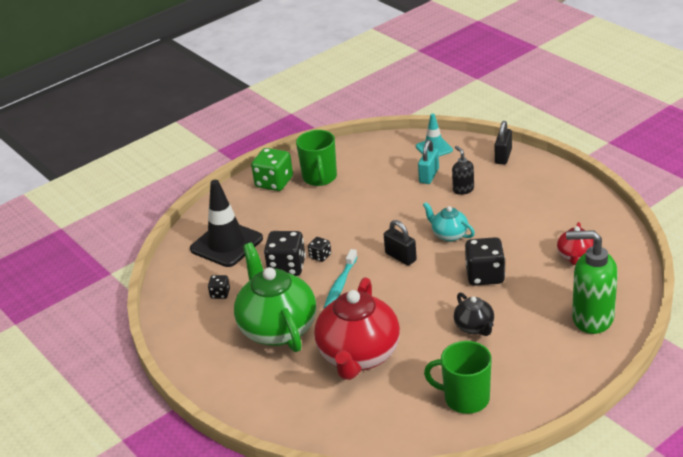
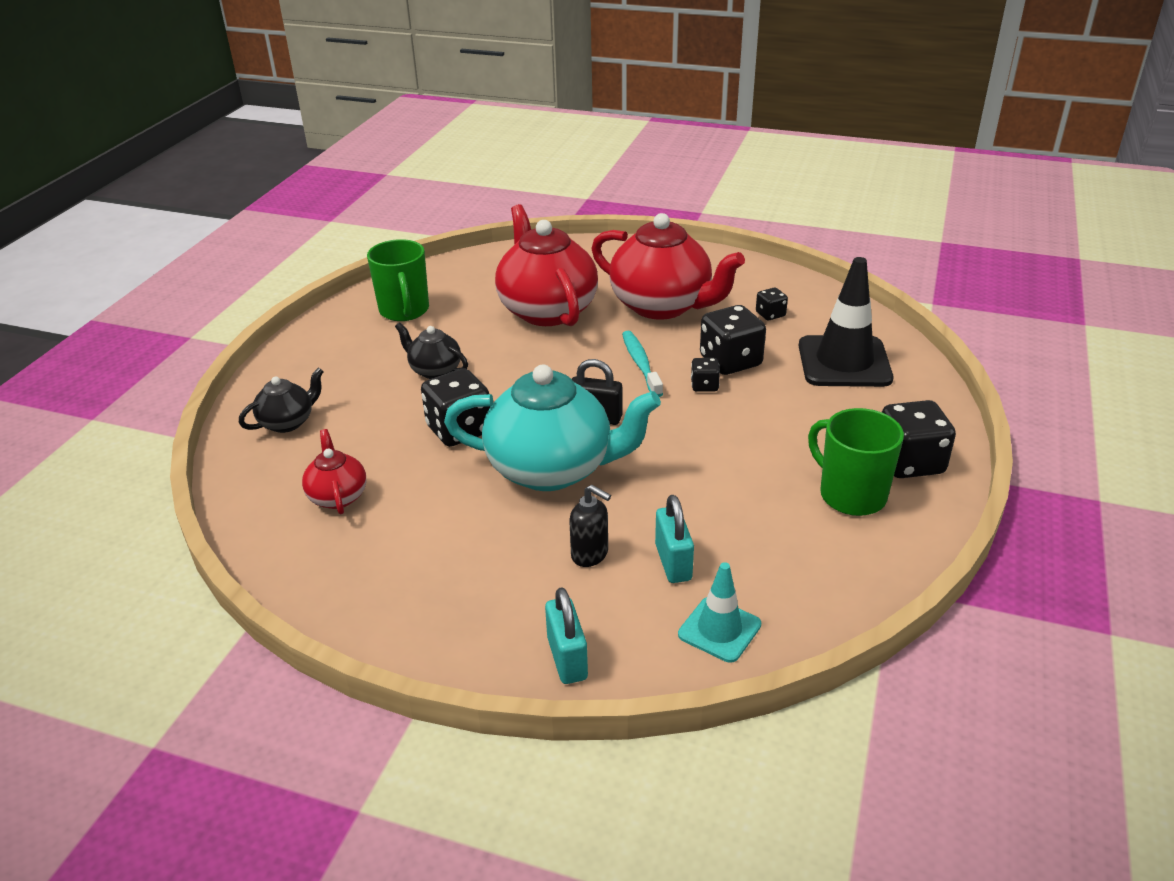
camera: 145 degrees right, 0 degrees up
green teapot [234,242,316,352] -> red teapot [591,213,745,320]
green dice [251,148,293,191] -> black dice [882,400,956,478]
turquoise teapot [423,202,475,242] -> turquoise teapot [444,365,661,491], size x2.07
green mug [424,341,492,414] -> green mug turned 90 degrees clockwise [367,239,429,321]
black padlock [495,121,512,165] -> turquoise padlock [545,587,588,684]
green soap dispenser [566,230,618,334] -> black teapot [239,368,324,433]

